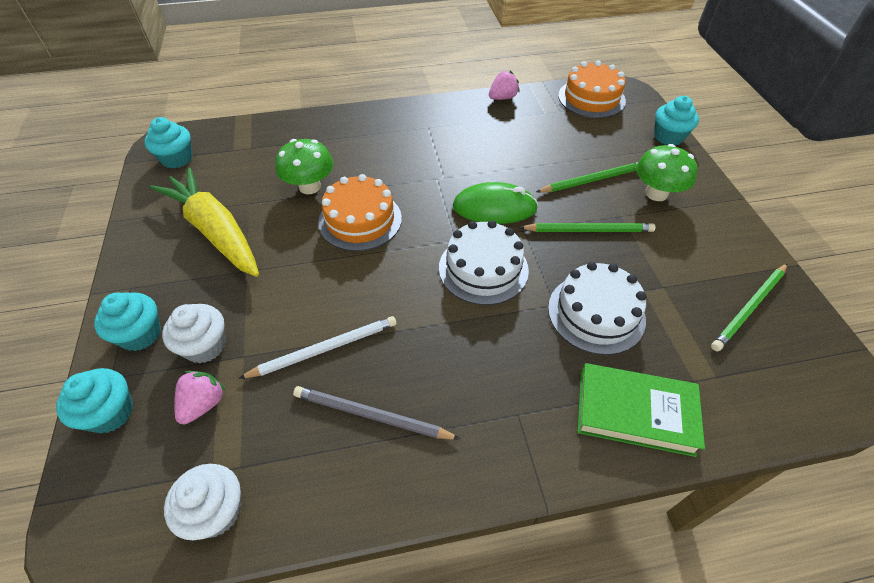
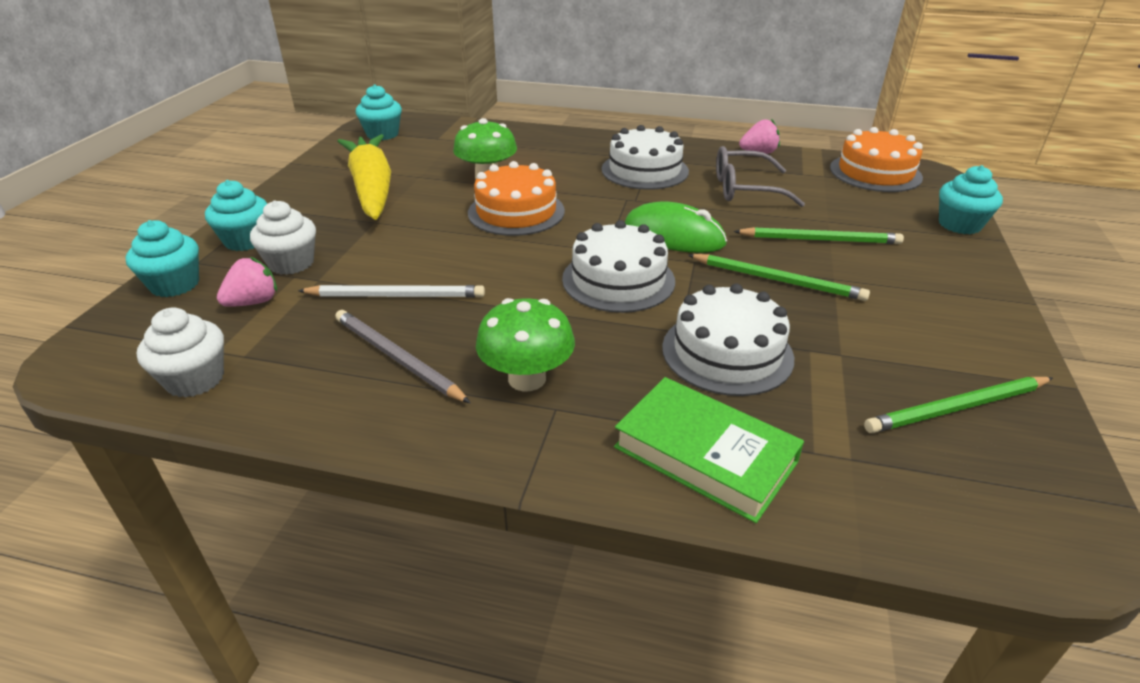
camera: 25 degrees right, 15 degrees down
green mushroom [636,144,698,201] -> green mushroom moved to [476,298,575,391]
none -> white cake [602,125,689,190]
none -> grey glasses [716,146,805,207]

